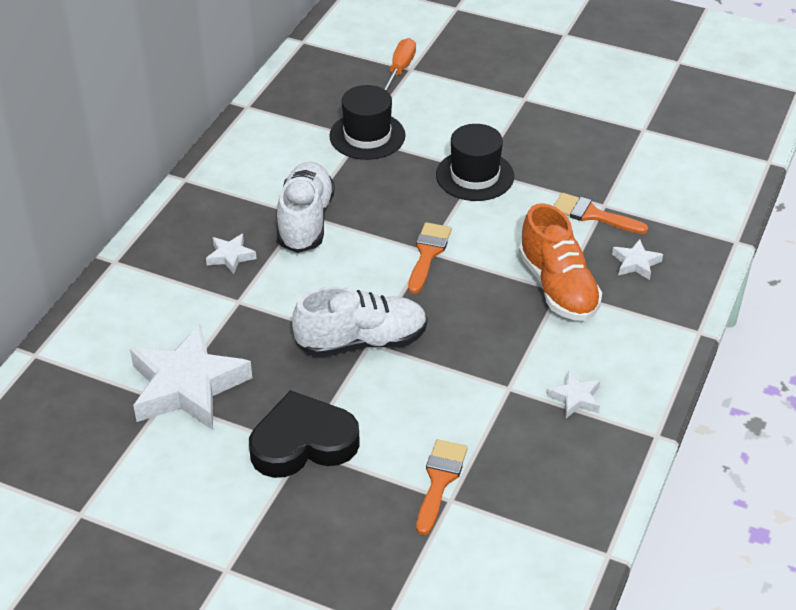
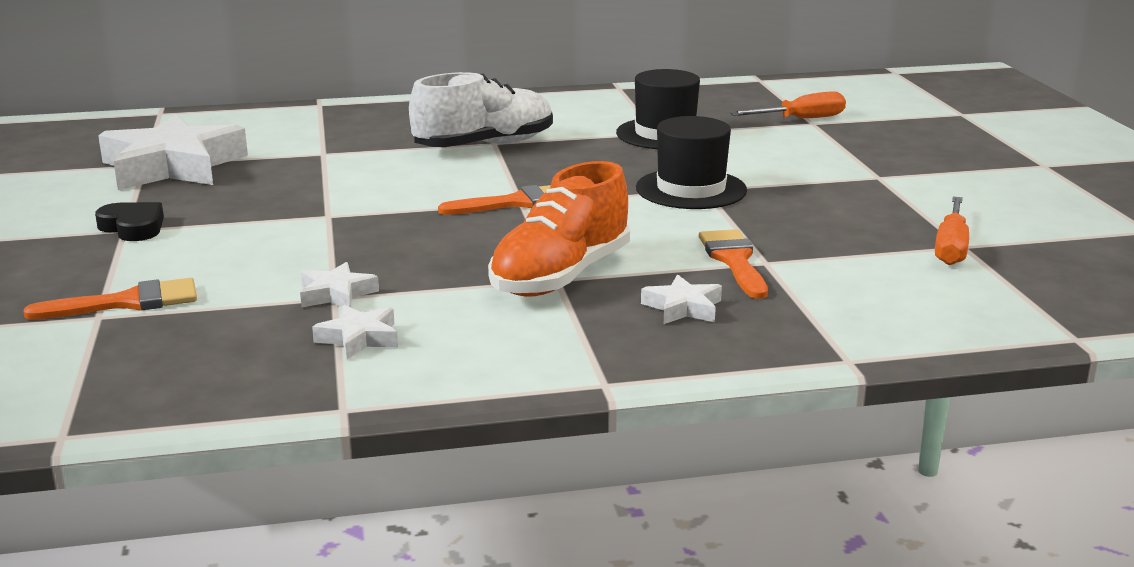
camera: 55 degrees right, 20 degrees down
white star [206,234,257,274] -> white star moved to [300,262,379,307]
black heart [249,390,360,478] -> black heart [95,202,164,241], size x0.54
white shoe [292,286,427,357] -> none
none -> orange screwdriver [935,196,969,265]

